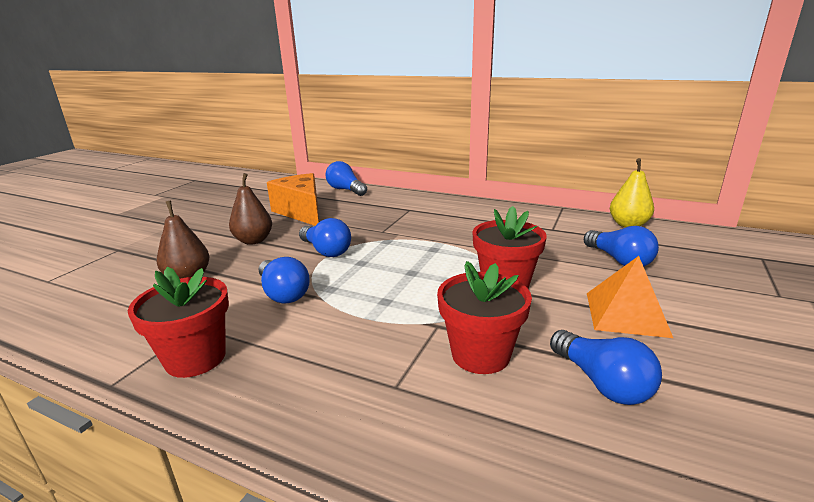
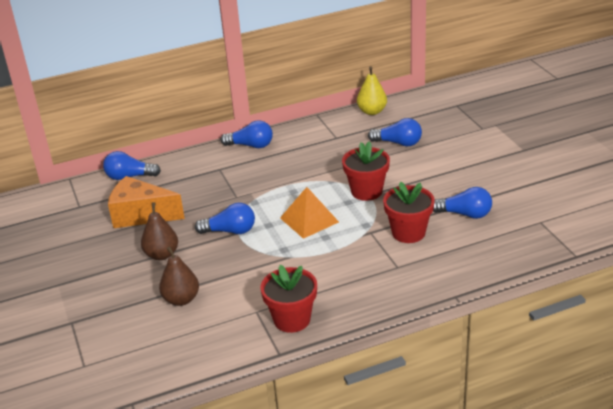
camera: 45 degrees left, 10 degrees up
blue light bulb [259,257,310,303] -> blue light bulb moved to [221,120,273,148]
orange pyramid [587,256,673,338] -> orange pyramid moved to [280,187,339,239]

